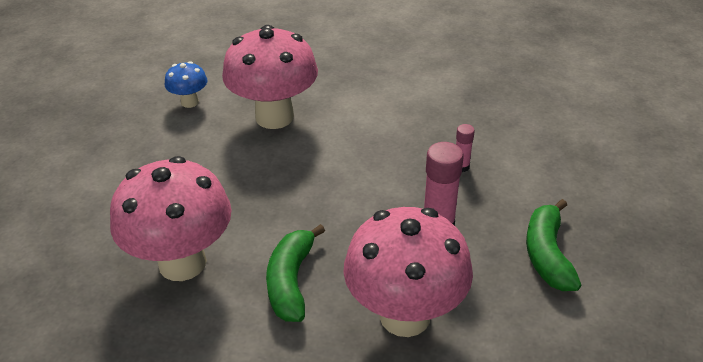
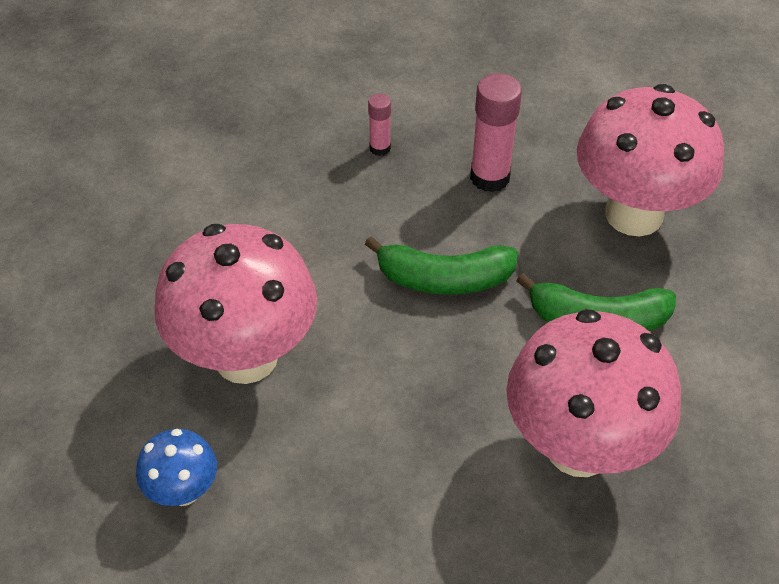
camera: 90 degrees left, 10 degrees up
green banana [526,199,581,291] -> green banana moved to [365,236,518,295]

